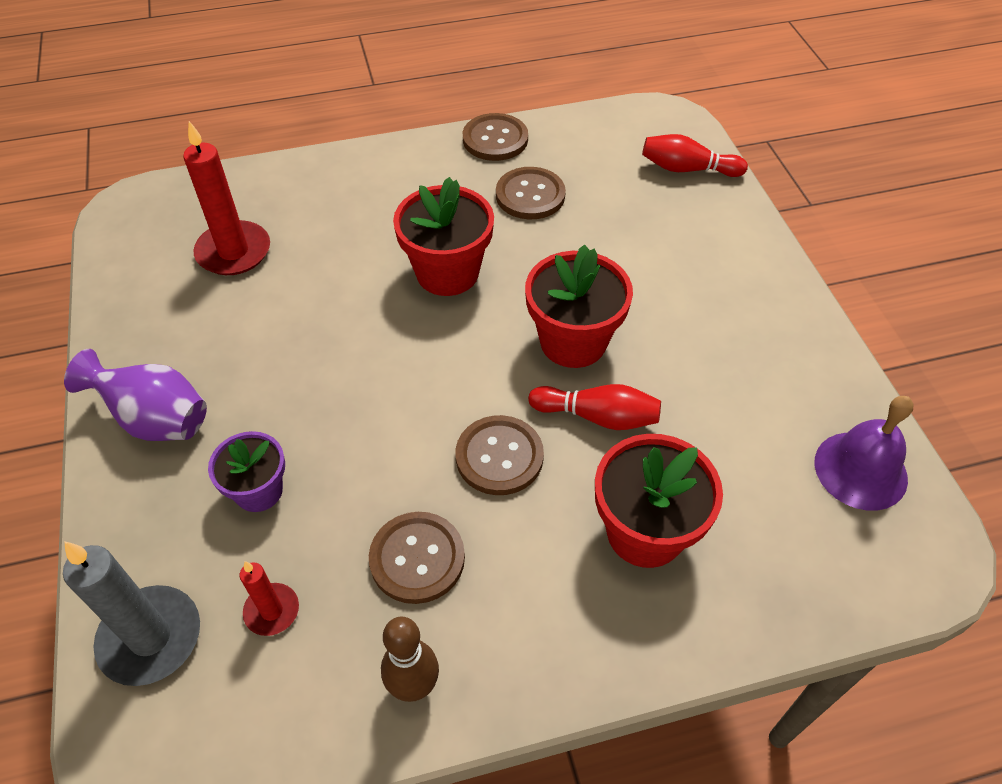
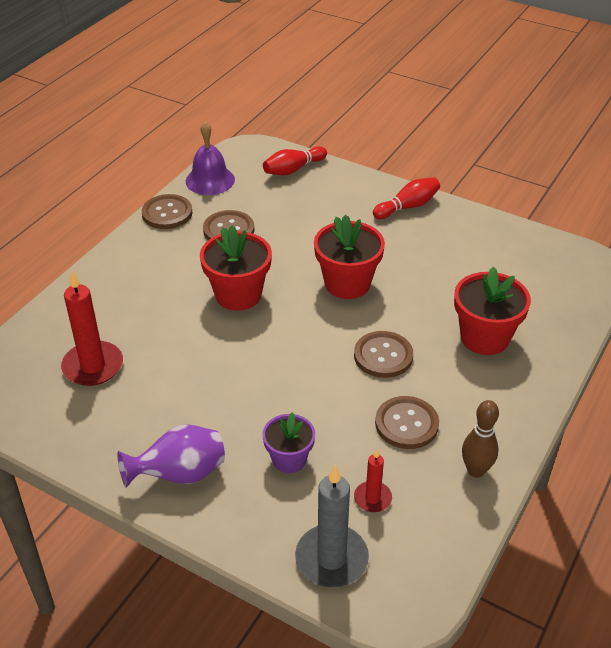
camera: 45 degrees left, 10 degrees down
red bowling pin [528,384,661,430] -> red bowling pin moved to [373,177,440,219]
purple bell [815,396,914,511] -> purple bell moved to [186,121,235,195]

